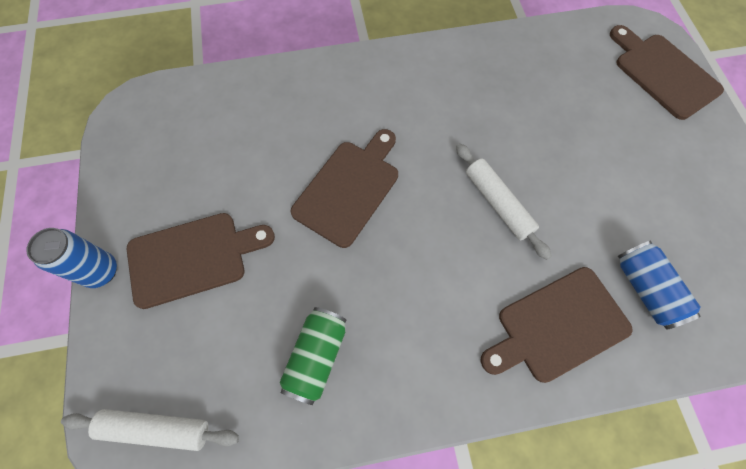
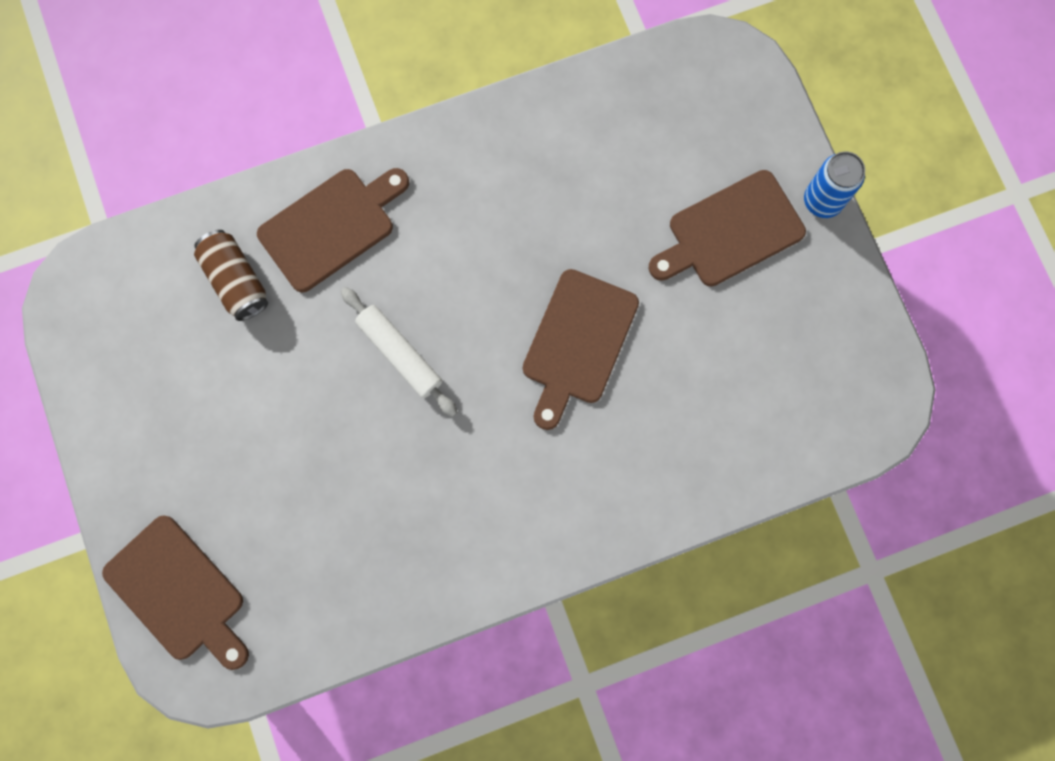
camera: 170 degrees right, 10 degrees up
white rolling pin [61,409,239,451] -> none
green can [280,307,346,405] -> none
blue can [618,240,701,329] -> brown can [194,230,268,321]

